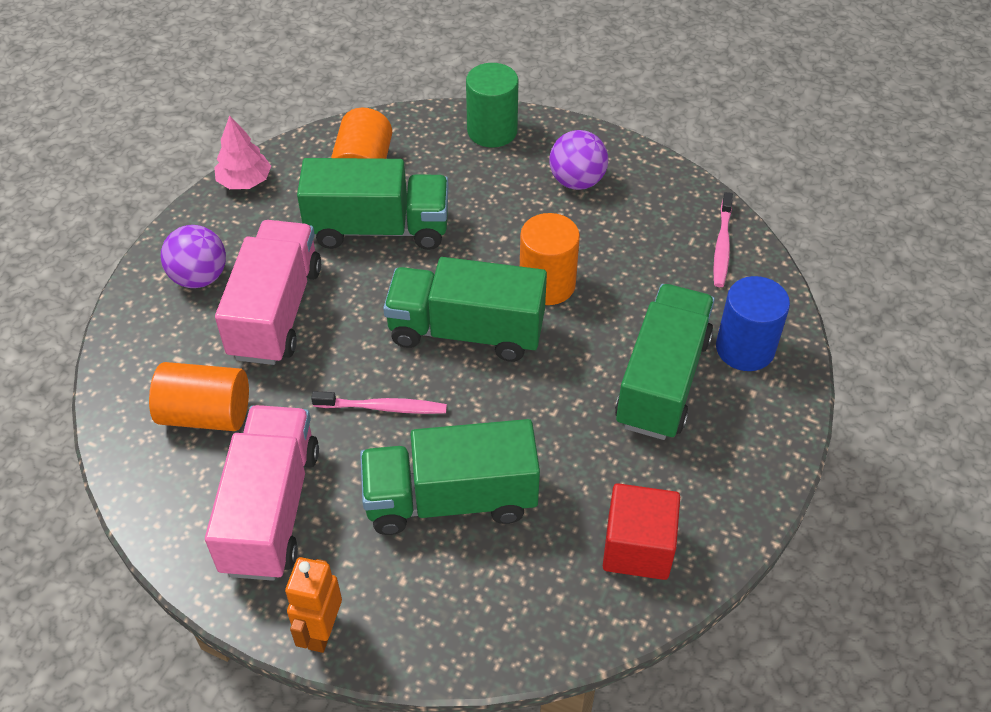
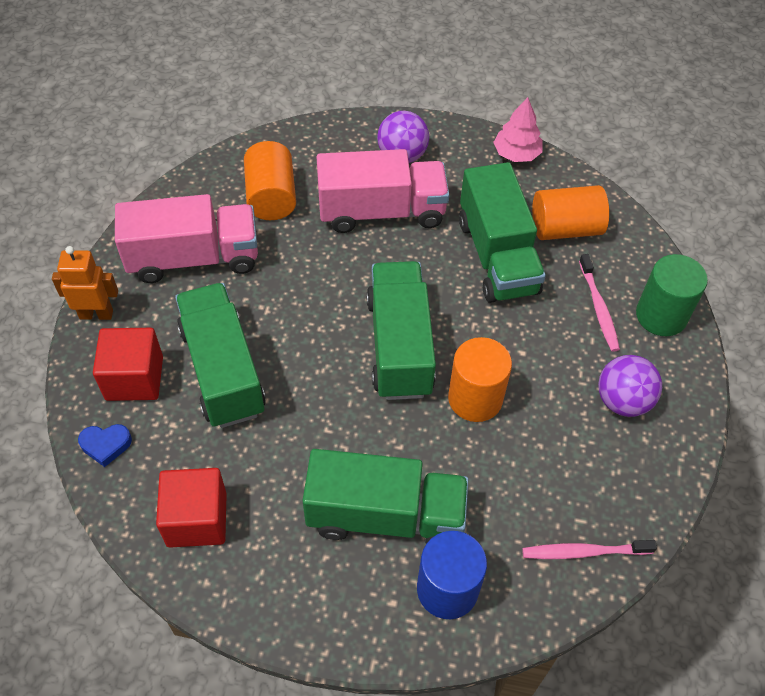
camera: 75 degrees right, 5 degrees up
pink toothbrush [311,391,447,414] -> pink toothbrush moved to [579,254,620,352]
none -> blue heart [78,424,132,467]
none -> red cube [93,328,163,401]

